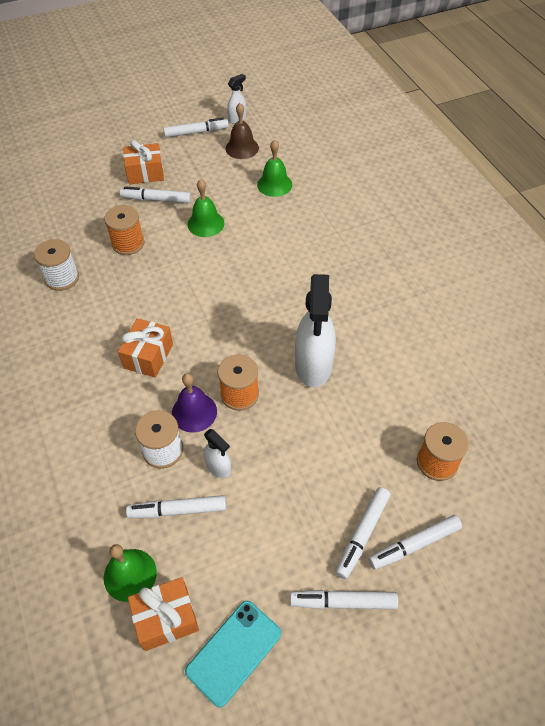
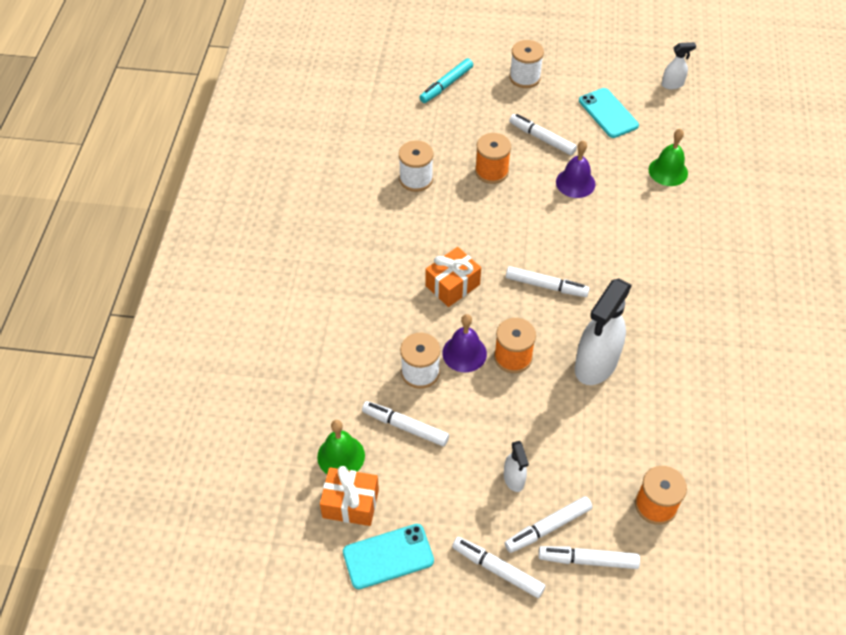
camera: 30 degrees right, 0 degrees up
orange gift [123,140,164,185] -> none
white marker [163,118,229,138] -> white marker moved to [506,266,590,297]
green bell [188,179,224,237] -> purple bell [556,140,596,198]
white spray bottle [204,429,231,478] -> white spray bottle moved to [504,441,529,492]
brown bell [225,103,259,159] -> none
none -> turquoise marker [419,58,473,103]
none -> white spool [509,40,544,88]
none -> turquoise phone [579,88,639,138]

